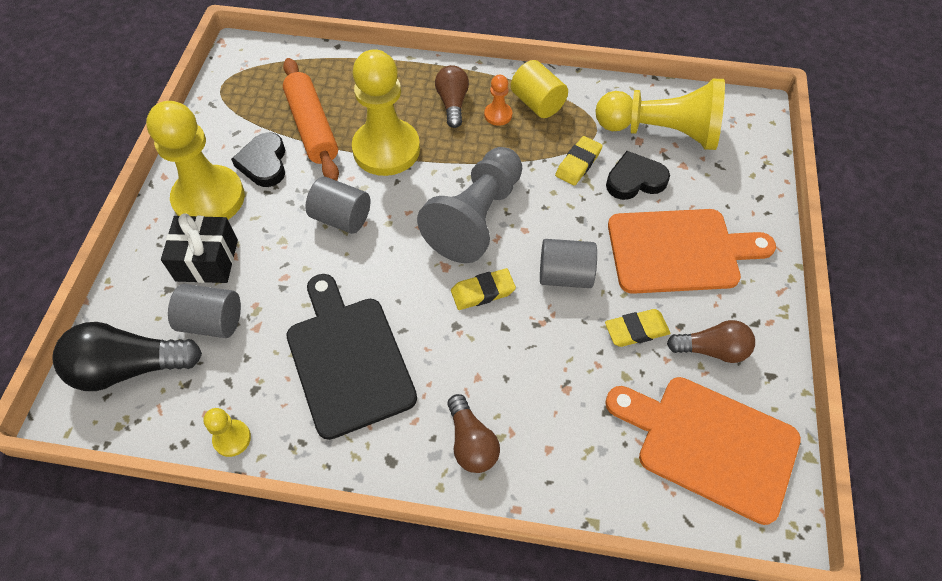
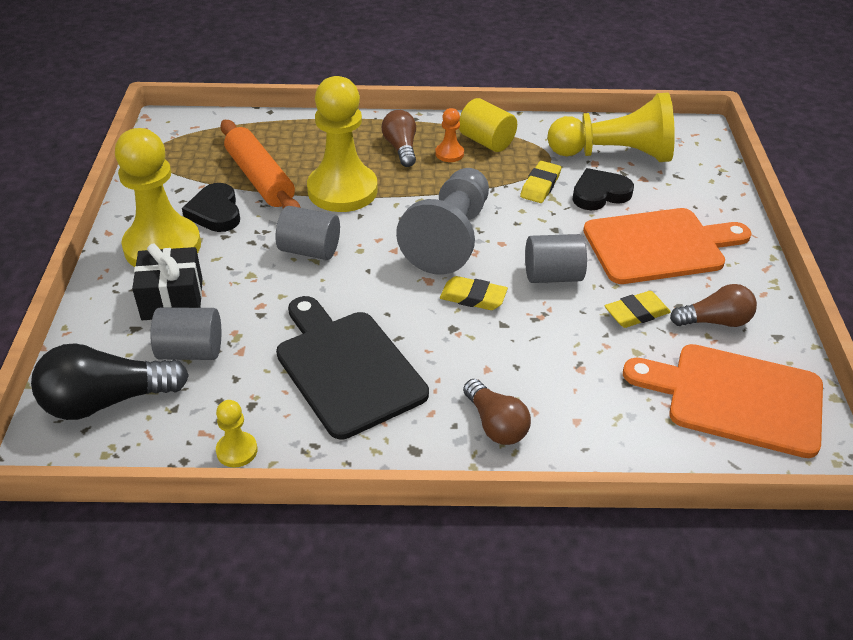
camera: 10 degrees left, 15 degrees down
yellow eraser [451,268,516,310] -> yellow eraser turned 45 degrees clockwise [440,276,508,310]

